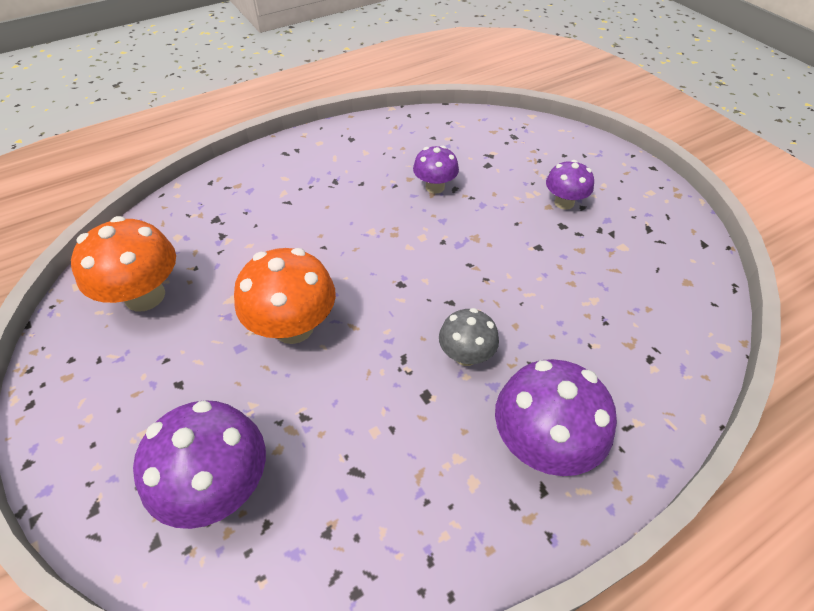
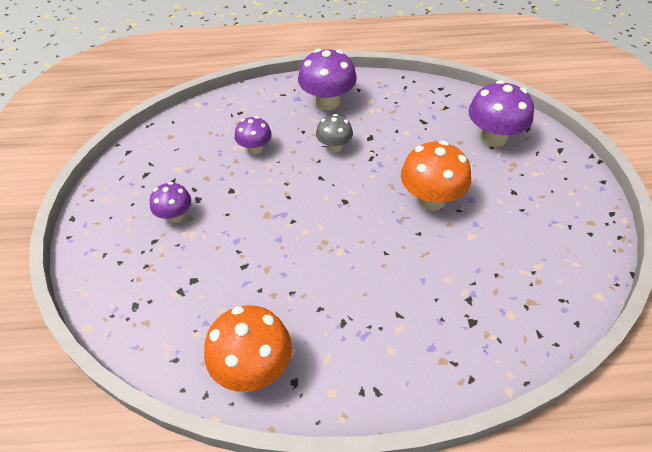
camera: 150 degrees left, 0 degrees up
orange mushroom [71,216,176,312] -> orange mushroom moved to [204,305,292,392]
purple mushroom [413,146,459,194] -> purple mushroom moved to [235,116,272,155]

